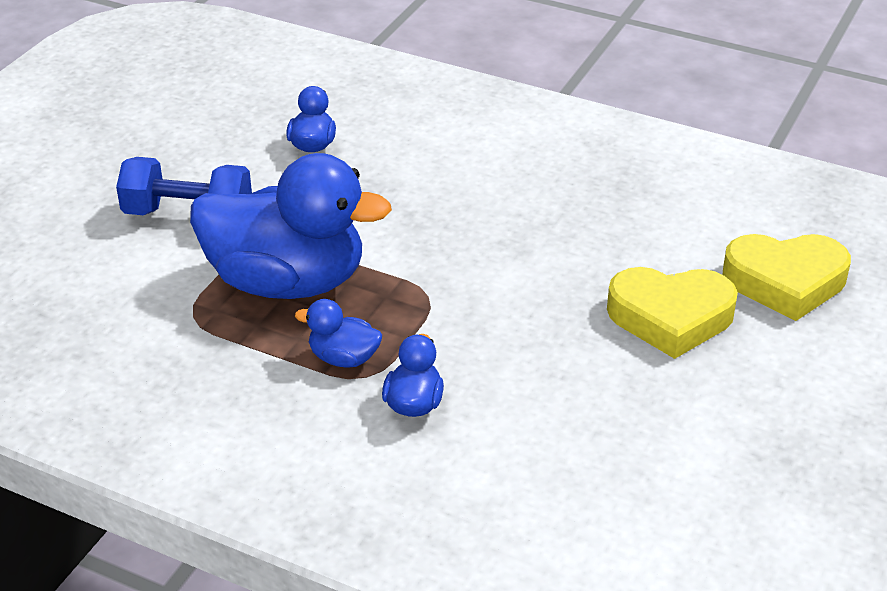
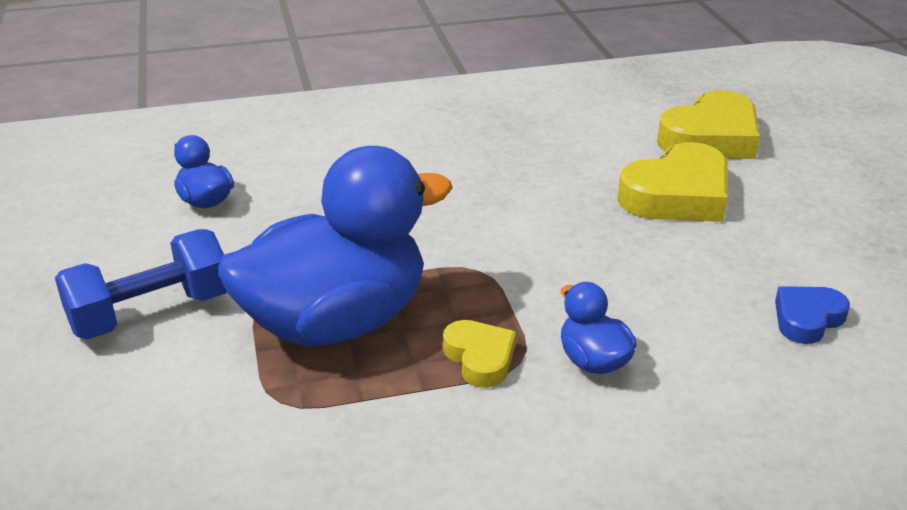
camera: 40 degrees left, 5 degrees down
blue duck [295,299,382,368] -> yellow heart [443,320,516,388]
none -> blue heart [775,286,850,344]

